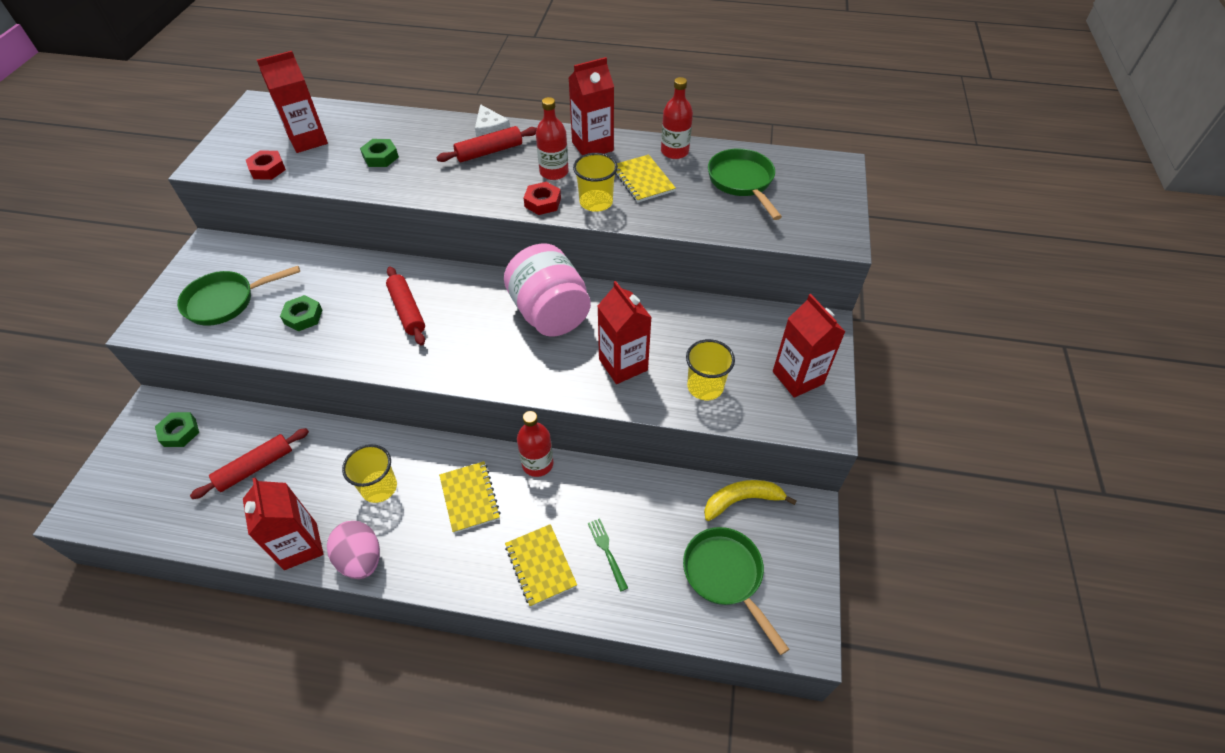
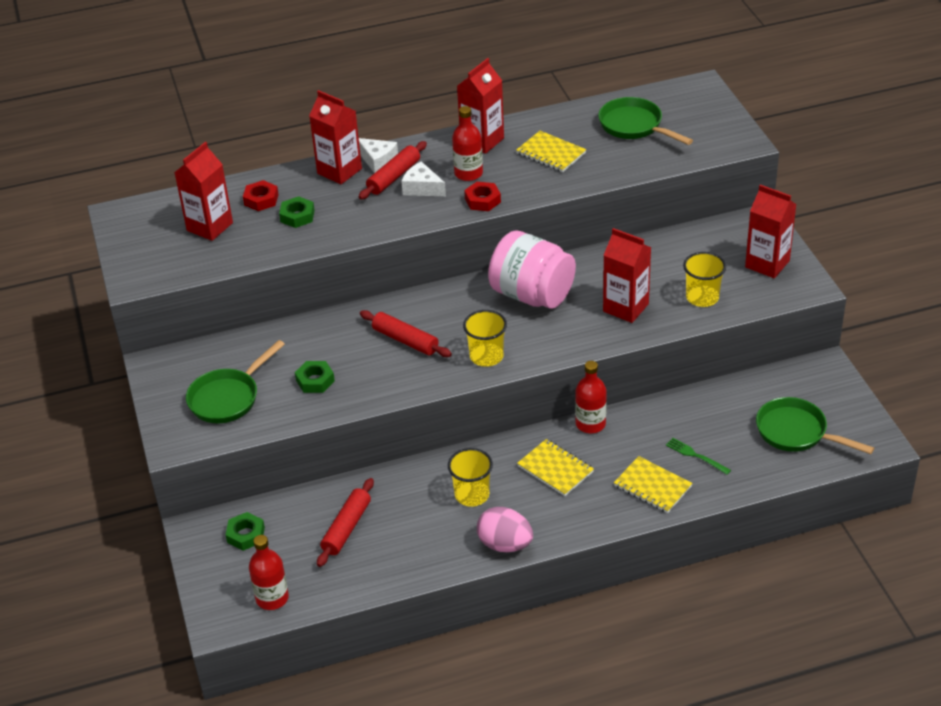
camera: 25 degrees left, 10 degrees down
red carton [243,478,323,570] -> red carton moved to [309,90,362,184]
red nut [246,150,286,180] -> red nut moved to [243,180,279,211]
yellow cup [573,153,618,212] -> yellow cup moved to [463,310,507,367]
red bottle [661,77,693,159] -> red bottle moved to [249,535,289,610]
yellow banana [704,480,797,521] -> none
none -> white cheese [401,161,446,196]

